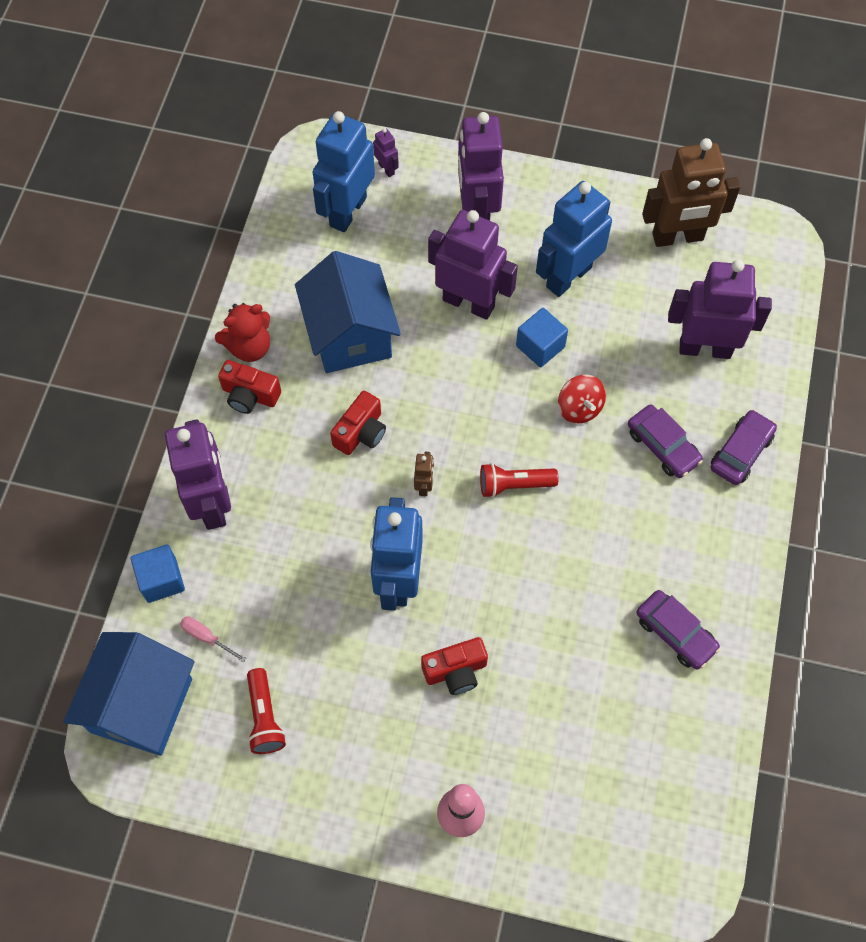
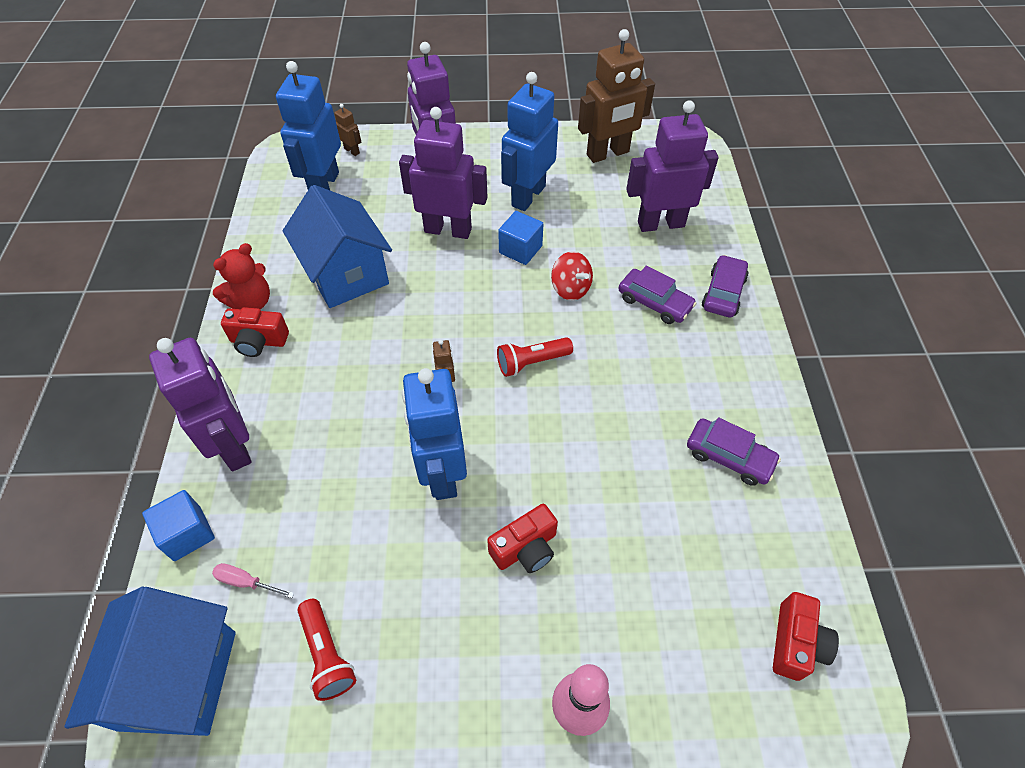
camera: 15 degrees left, 10 degrees down
red camera [330,391,386,455] -> red camera moved to [773,592,839,681]
purple robot [373,128,399,177] -> brown robot [334,104,361,156]

